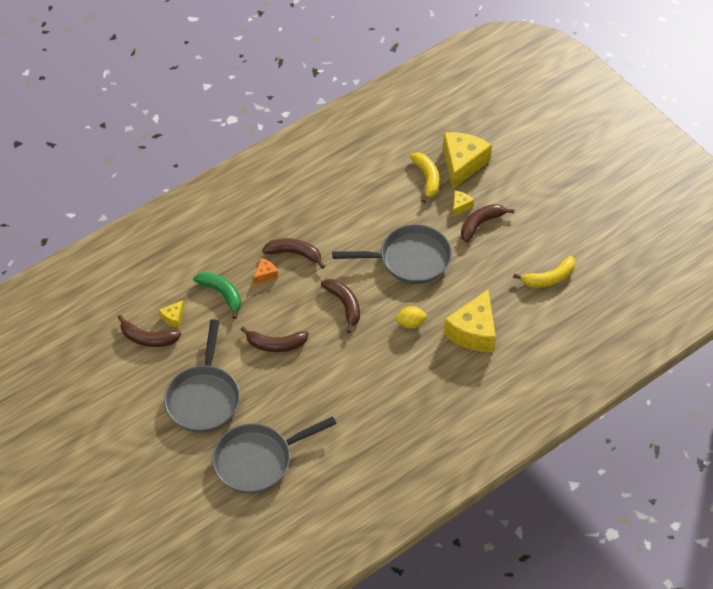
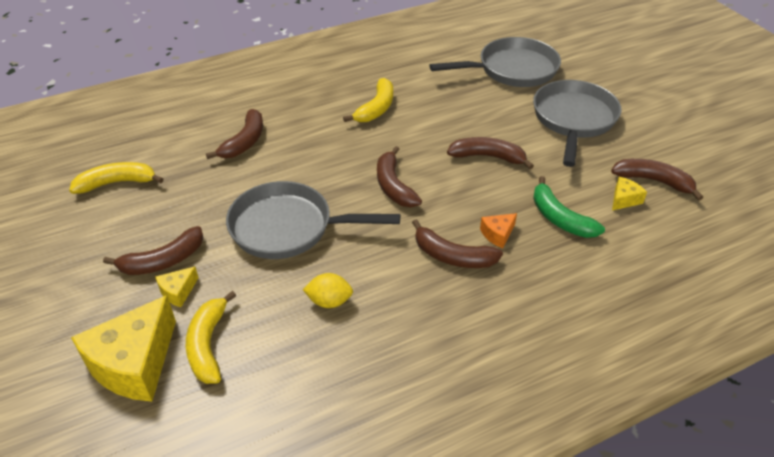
camera: 170 degrees left, 10 degrees down
yellow lemon [396,306,428,329] -> yellow lemon moved to [303,273,353,308]
yellow cheese [443,289,496,352] -> brown banana [206,109,263,159]
none -> yellow banana [343,78,393,122]

